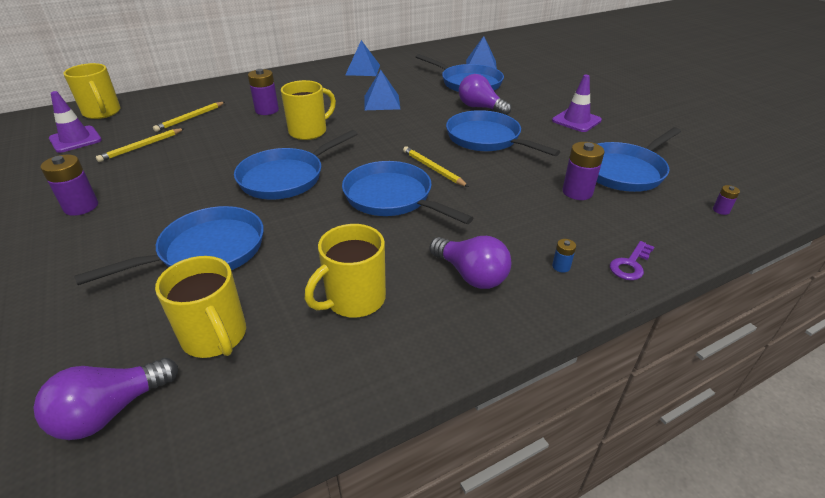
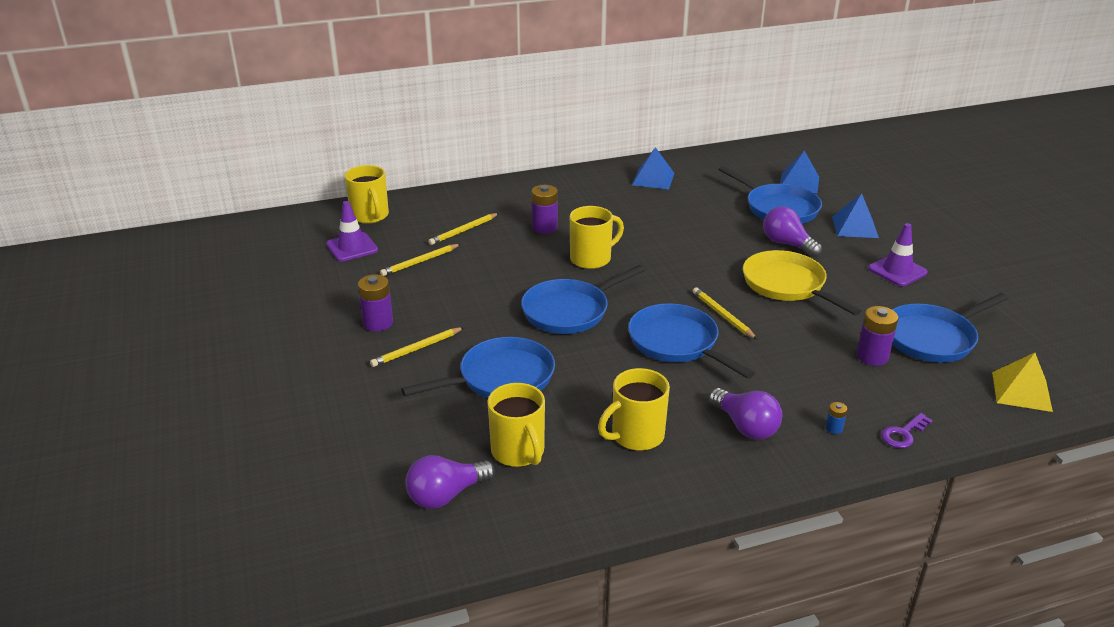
camera: 10 degrees right, 5 degrees down
blue pyramid [364,70,400,110] -> blue pyramid moved to [832,193,879,238]
blue pan [446,110,560,156] -> yellow pan [743,250,861,315]
purple battery [713,185,740,215] -> yellow pyramid [992,353,1053,412]
none -> yellow pencil [370,327,464,367]

